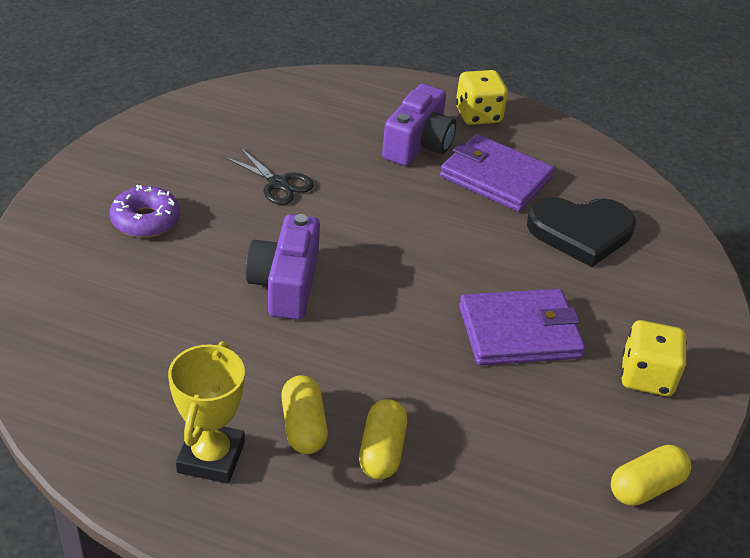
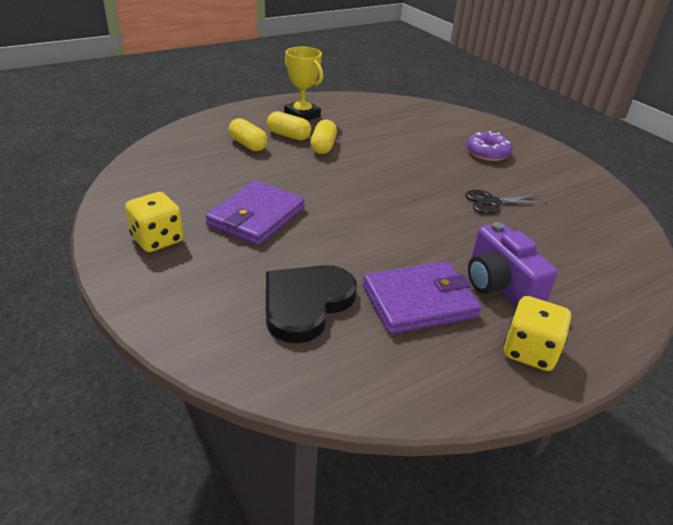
camera: 130 degrees right, 5 degrees down
purple camera [246,214,320,320] -> none
yellow capsule [611,445,691,506] -> yellow capsule moved to [310,120,337,154]

